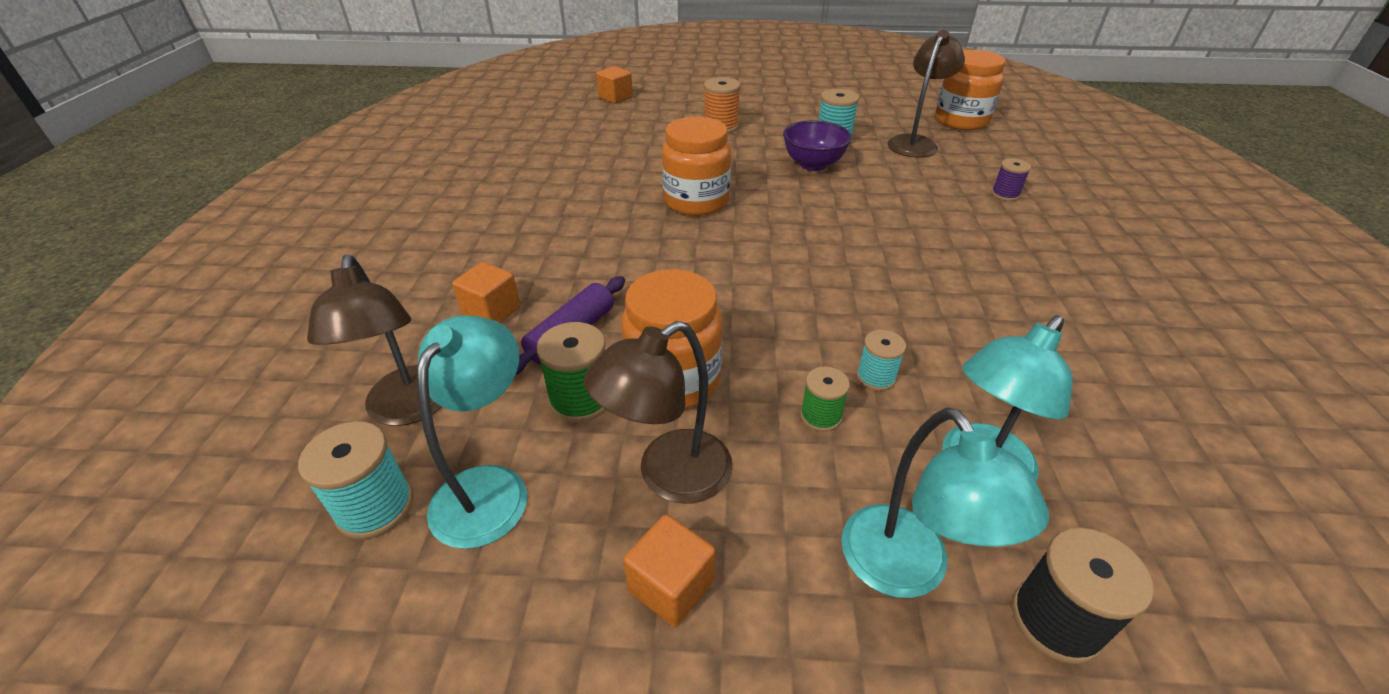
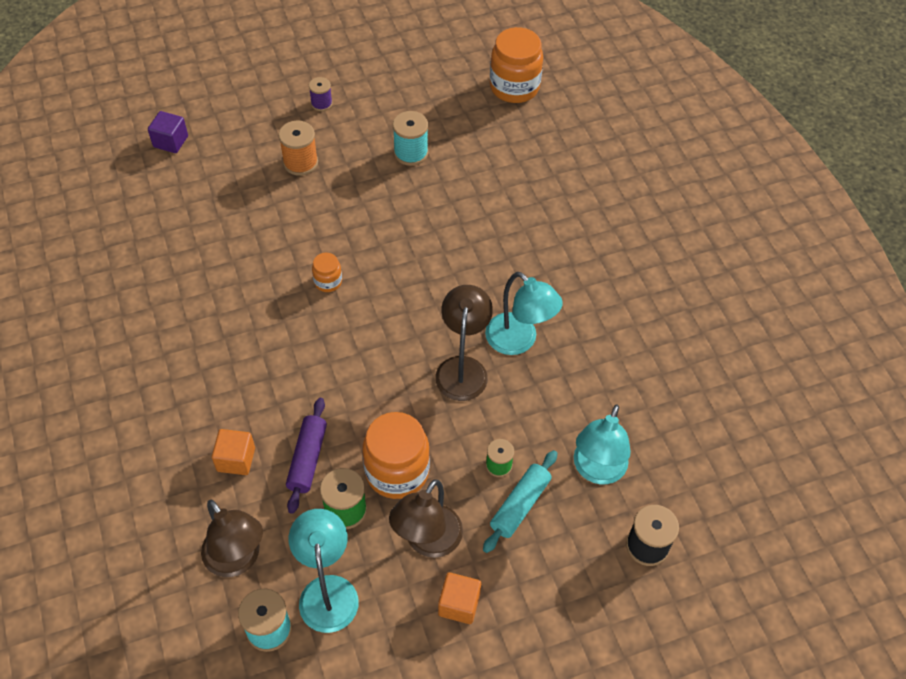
camera: 25 degrees left, 15 degrees up
orange cube [596,66,633,104] -> purple cube [148,111,188,153]
orange jar [662,117,731,216] -> orange jar [312,253,342,292], size x0.49
purple bowl [783,120,852,171] -> none
turquoise lamp [841,408,1049,598] -> turquoise lamp moved to [485,272,563,355]
turquoise spool [857,330,906,391] -> none
brown lamp [888,30,965,158] -> brown lamp moved to [435,285,493,401]
purple spool [991,158,1031,201] -> purple spool moved to [309,77,333,111]
none -> turquoise rolling pin [483,450,557,553]

